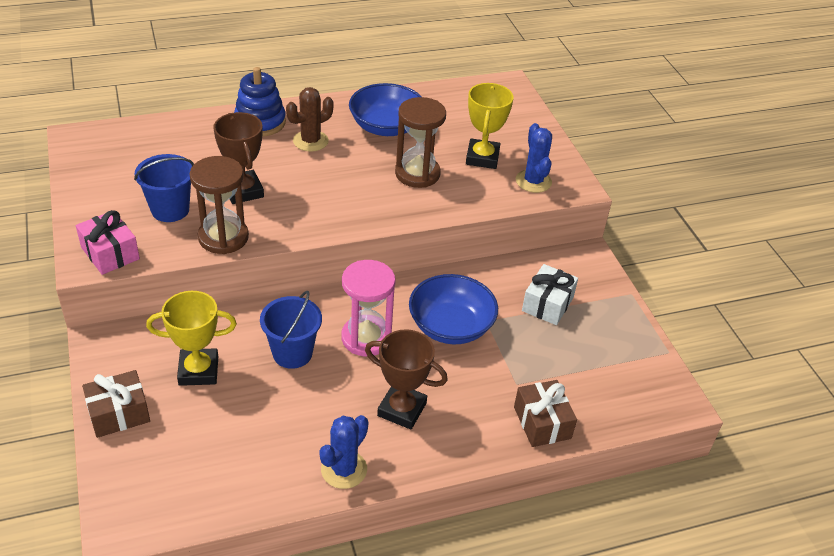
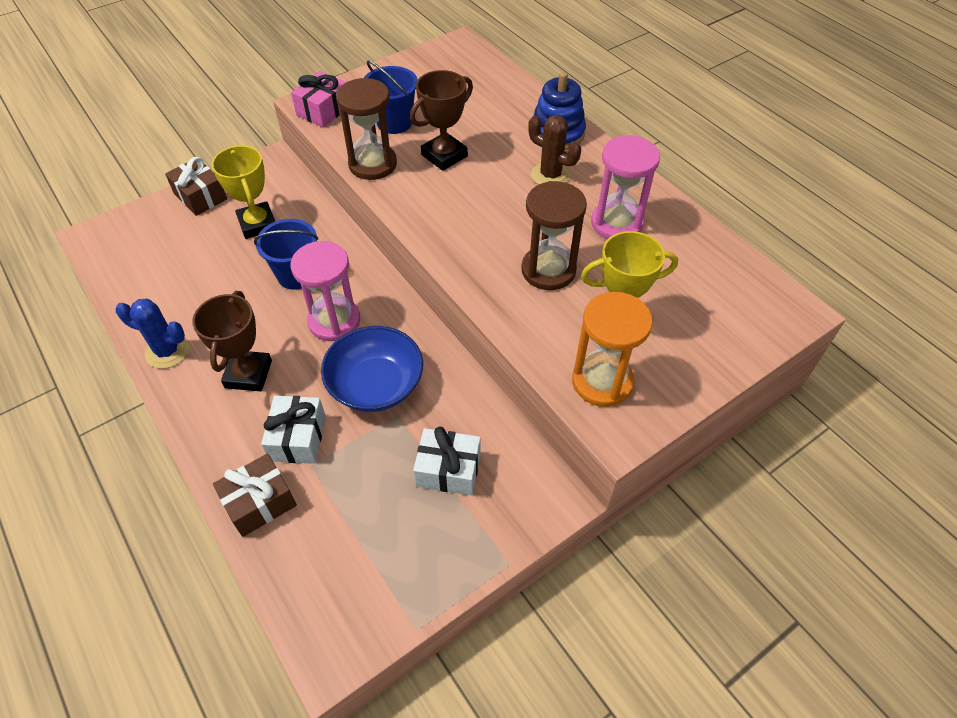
camera: 75 degrees right, 10 degrees up
blue bowl [349,83,422,136] -> pink hourglass [591,135,660,239]
blue cactus [516,123,552,193] -> orange hourglass [572,292,653,407]
none -> white gift [261,396,326,464]

